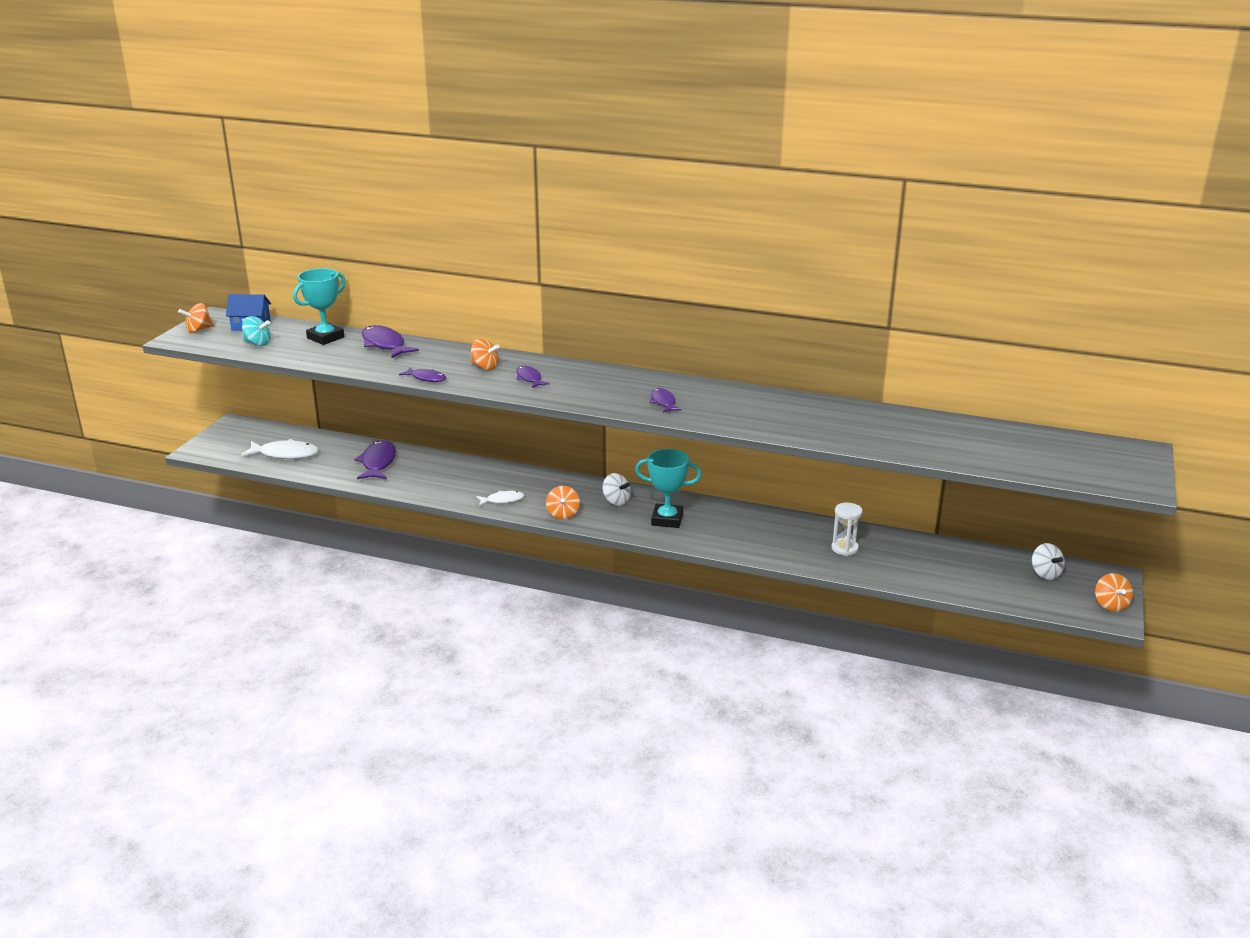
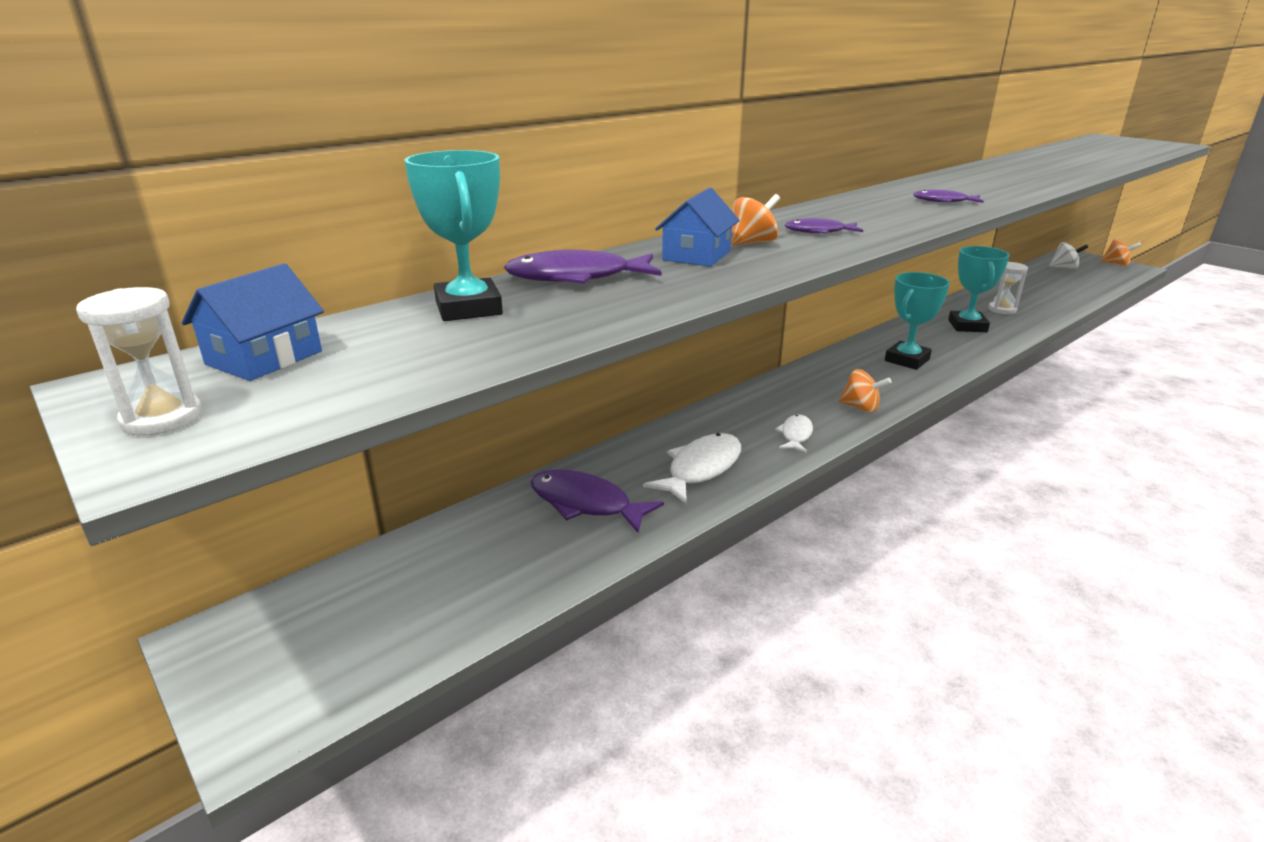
camera: 60 degrees left, 0 degrees up
orange spinning top [178,303,214,333] -> white hourglass [76,287,202,435]
white fish [241,439,319,459] -> white fish moved to [643,433,741,504]
turquoise spinning top [242,316,271,346] -> none
purple fish [399,367,446,382] -> none
white spinning top [602,473,631,506] -> none
none -> blue house [655,188,740,267]
none -> turquoise trophy [948,246,1010,332]

